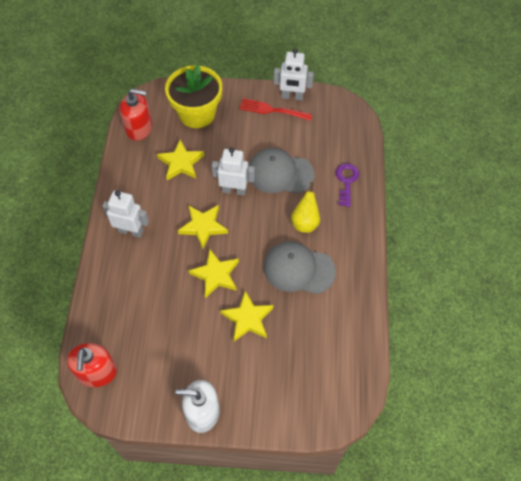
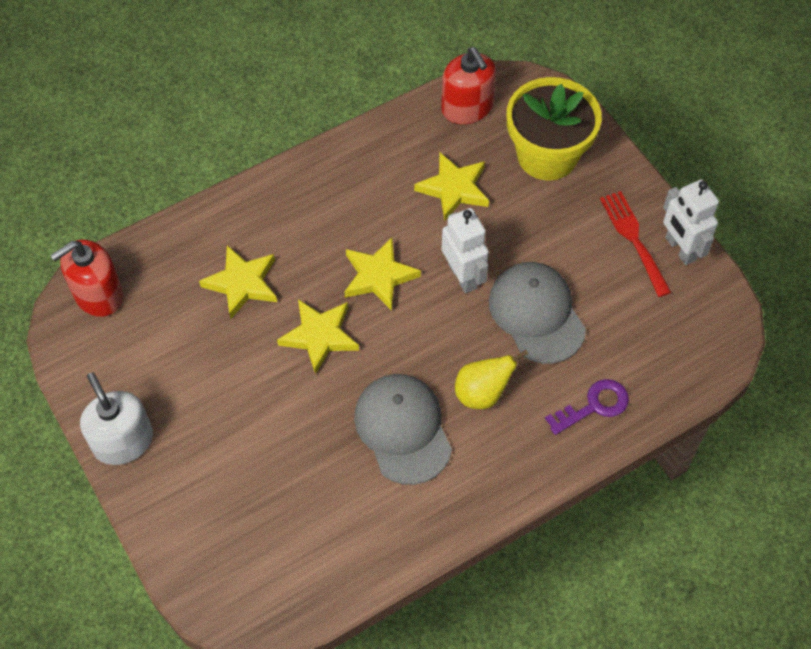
camera: 55 degrees right, 0 degrees up
white robot [103,190,149,238] -> none
yellow star [220,291,273,341] -> yellow star moved to [199,245,277,319]

